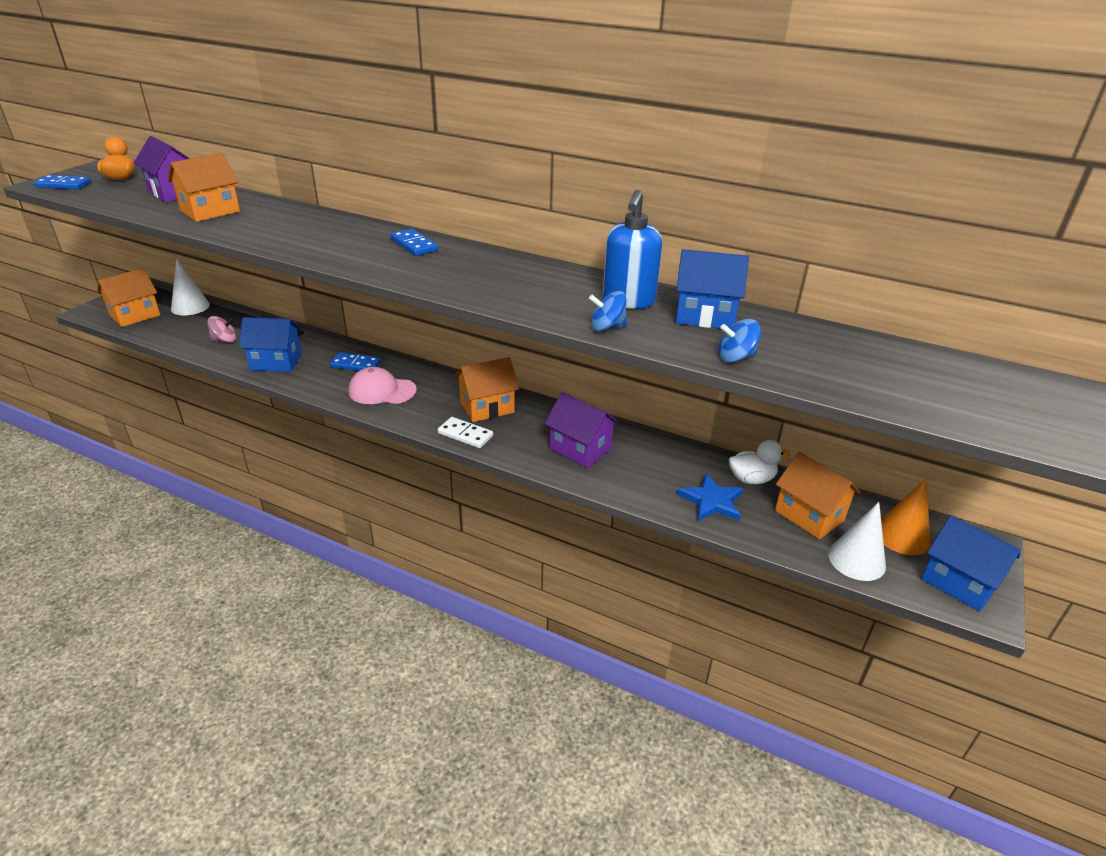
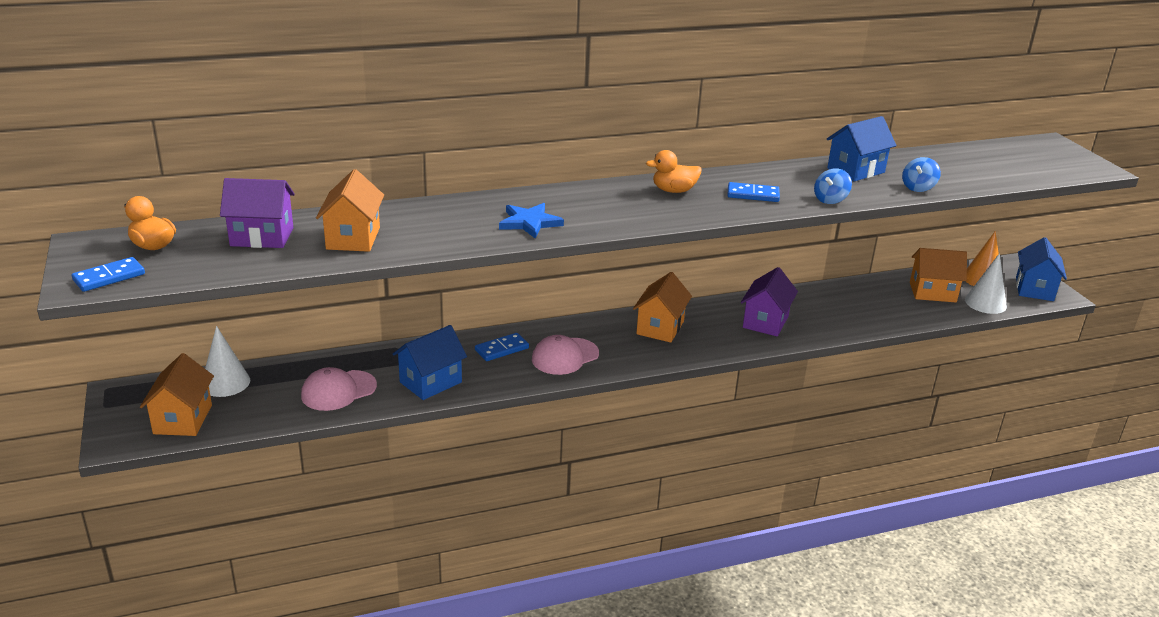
camera: 45 degrees left, 5 degrees down
pink spinning top [207,316,236,342] -> pink cap [301,367,377,411]
blue domino [390,229,438,256] -> blue domino moved to [727,182,780,202]
white domino [438,417,493,448] -> none
purple house [545,392,619,468] -> purple house turned 60 degrees counterclockwise [741,267,798,336]
blue soap dispenser [603,190,662,309] -> none
blue star [677,474,744,521] -> blue star moved to [499,203,564,239]
white duck [729,440,790,484] -> none
blue house [921,515,1021,612] -> blue house turned 75 degrees counterclockwise [1016,237,1067,301]
none -> orange duck [646,150,702,193]

